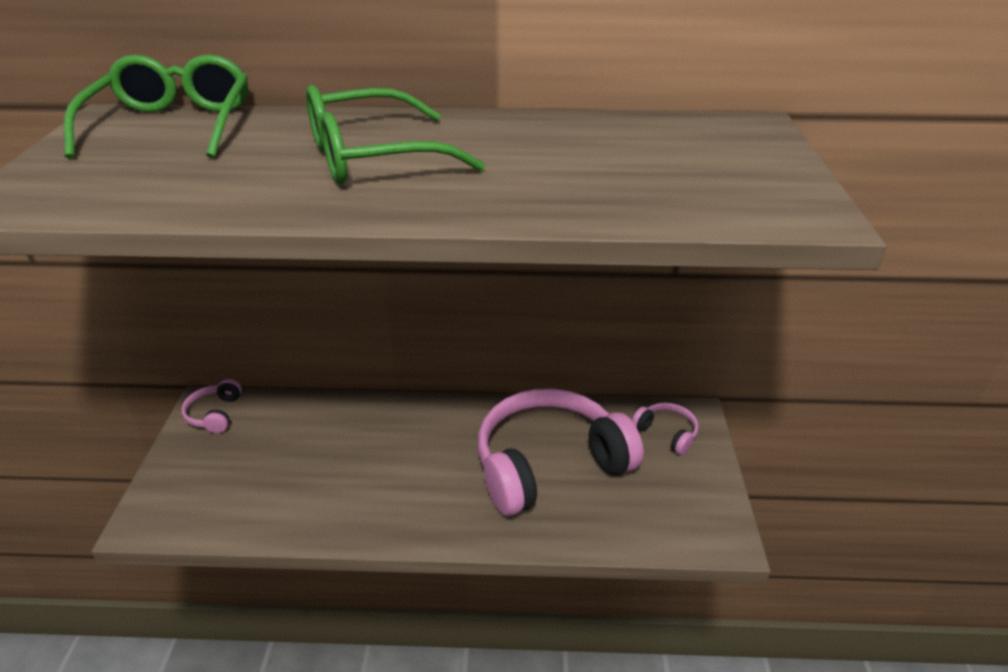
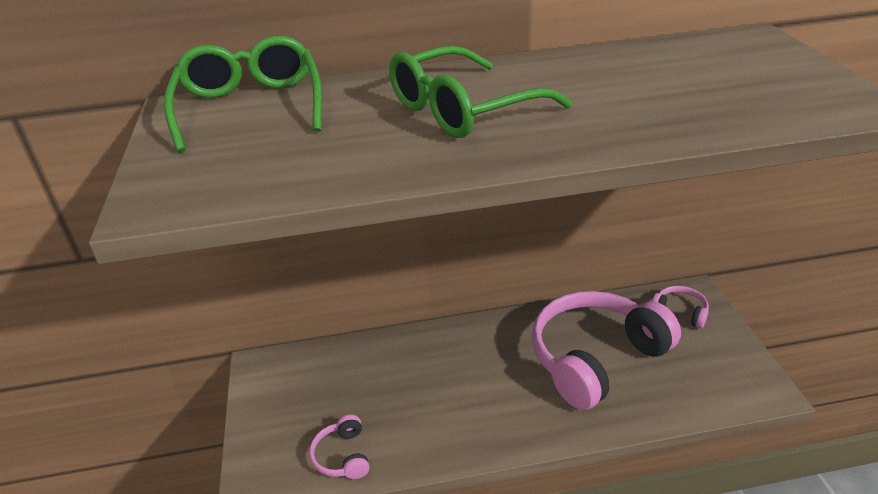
camera: 10 degrees left, 0 degrees up
pink headphones [181,379,242,433] -> pink headphones moved to [309,414,369,479]

